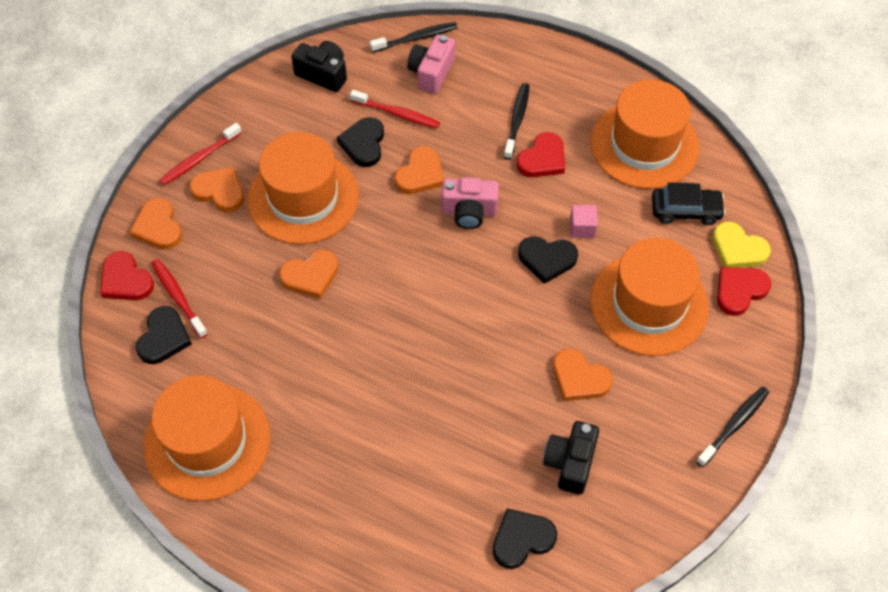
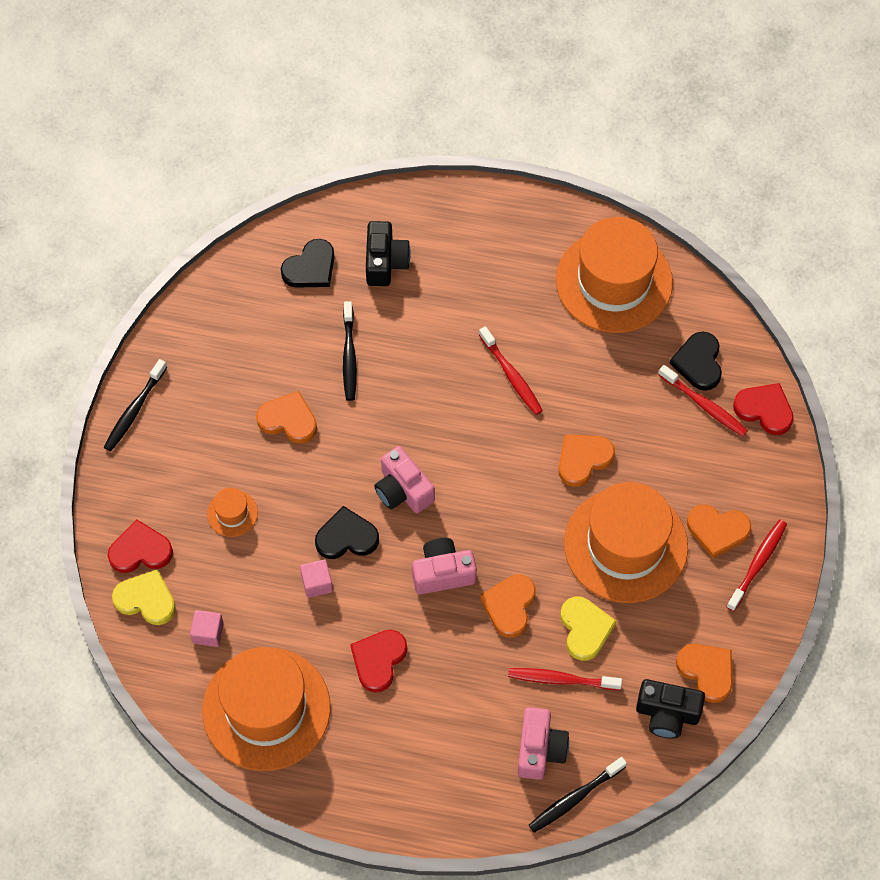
camera: 165 degrees right, 5 degrees up
orange heart [129,198,182,250] -> orange heart moved to [676,644,733,703]
black heart [337,117,384,167] -> yellow heart [561,597,616,661]
black toothbrush [504,83,530,160] -> black toothbrush moved to [343,301,357,401]
black camera [543,421,599,495] -> black camera moved to [366,221,411,286]
orange hat [590,238,709,356] -> orange hat [207,488,258,537], size x0.41
black car [652,182,726,225] -> pink cube [190,610,224,647]
red heart [717,267,771,316] -> red heart turned 135 degrees counterclockwise [108,519,173,573]
none -> pink camera [374,446,435,513]
none -> red toothbrush [479,326,543,415]

